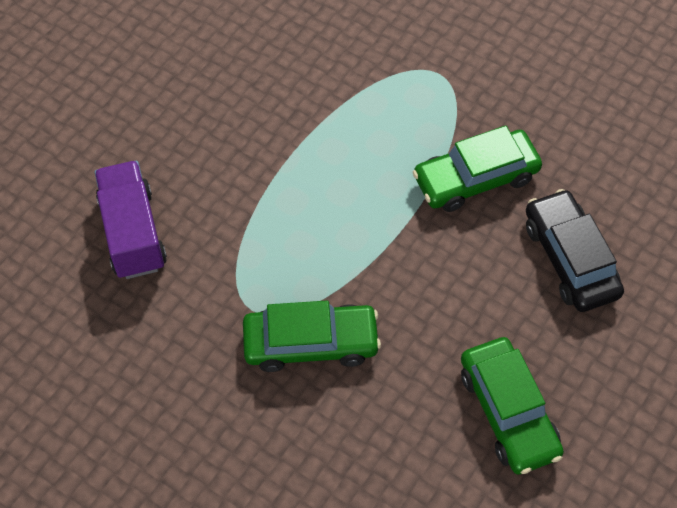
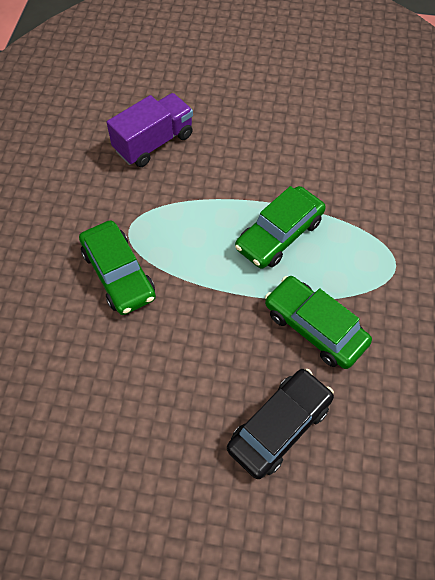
camera: 65 degrees right, 0 degrees up
green car [461,337,564,474] -> green car moved to [235,186,326,269]

